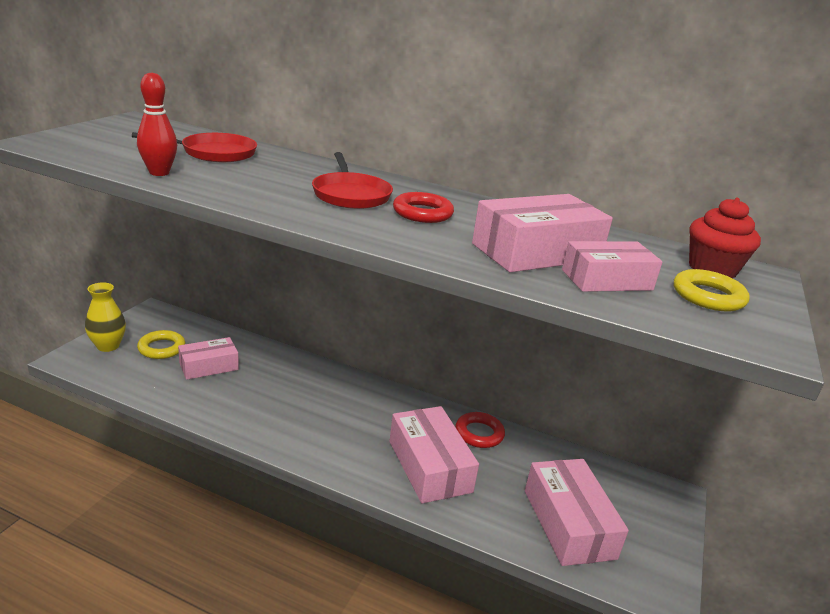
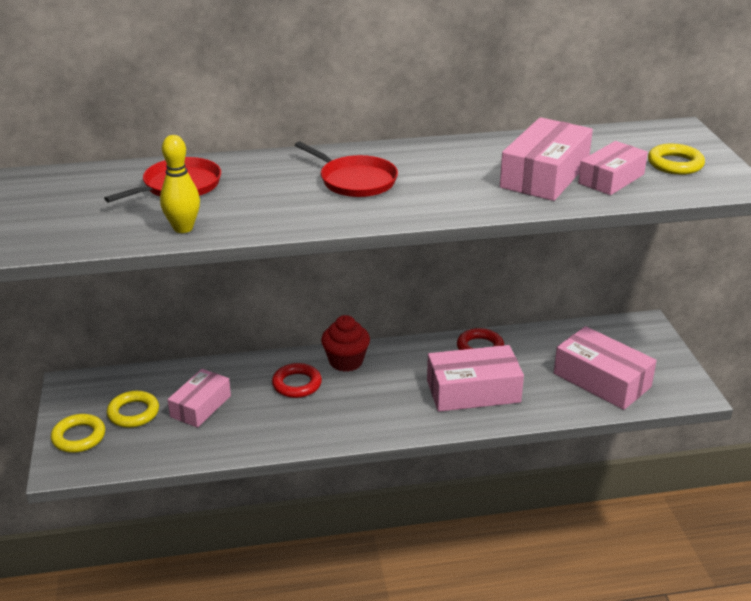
camera: 30 degrees left, 5 degrees up
yellow vase [85,282,126,352] -> yellow ring [51,414,105,453]
red bowling pin [137,73,177,176] -> yellow bowling pin [160,135,200,233]
pink box [389,406,479,504] -> pink box turned 45 degrees counterclockwise [427,345,524,412]
red ring [393,192,454,223] -> red ring moved to [272,363,322,398]
red cupcake [689,197,761,278] -> red cupcake moved to [321,315,370,372]

